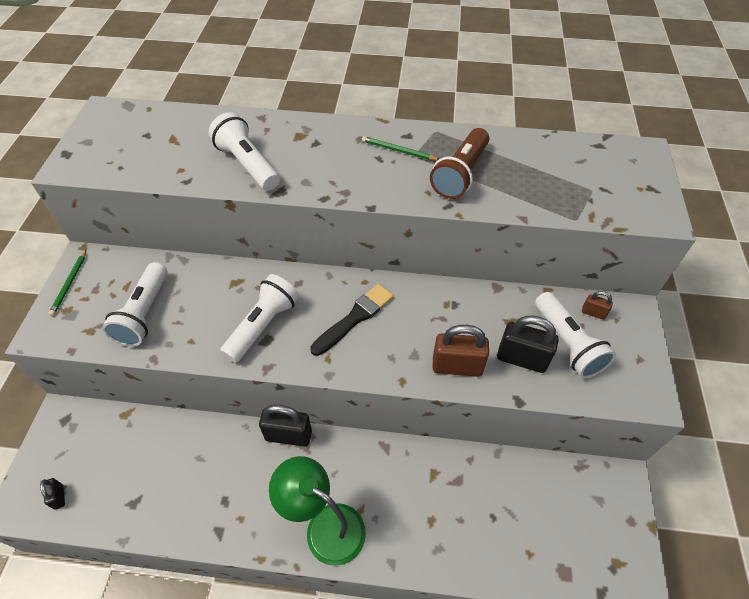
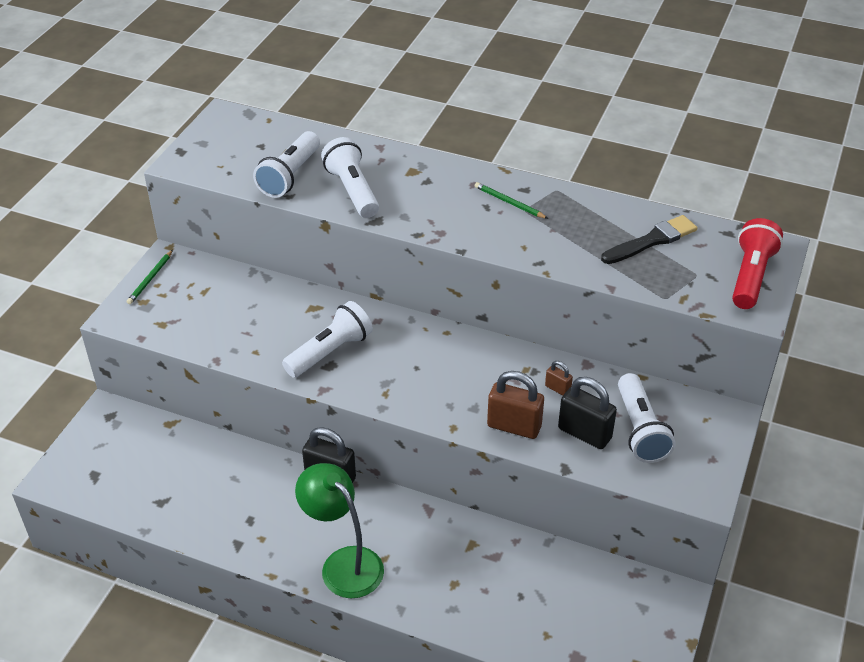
camera: 15 degrees right, 10 degrees down
black padlock [40,478,65,510] -> none
white flashlight [102,262,168,347] -> white flashlight moved to [253,131,320,198]
black brush [310,284,394,356] -> black brush moved to [601,215,697,264]
brown flashlight [430,128,489,199] -> none
brown padlock [582,291,613,320] -> brown padlock moved to [545,361,573,395]
none -> red flashlight [732,218,783,309]

